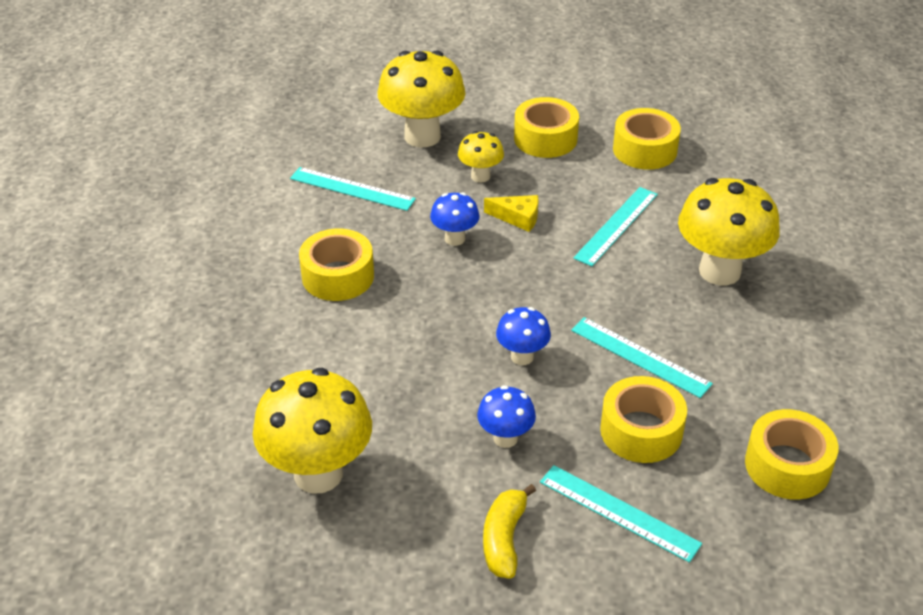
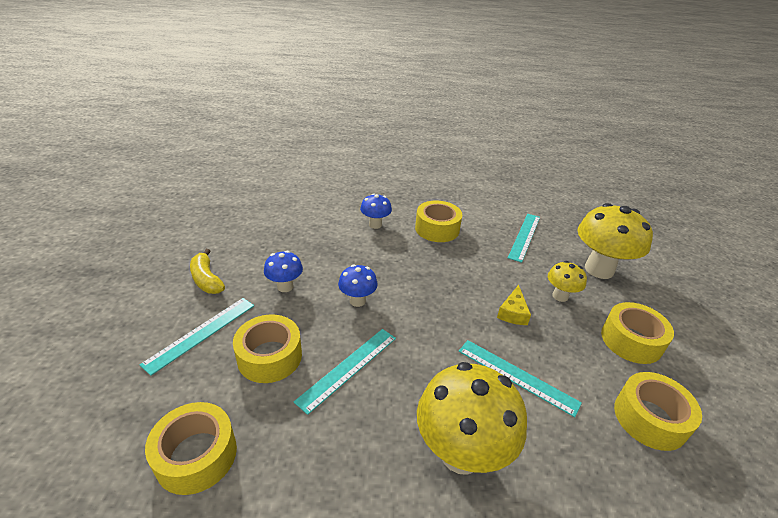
camera: 90 degrees right, 5 degrees down
yellow mushroom [253,368,372,494] -> none
blue mushroom [430,192,479,246] -> blue mushroom moved to [360,193,392,229]
yellow banana [483,484,536,579] -> yellow banana turned 135 degrees counterclockwise [190,249,225,294]

